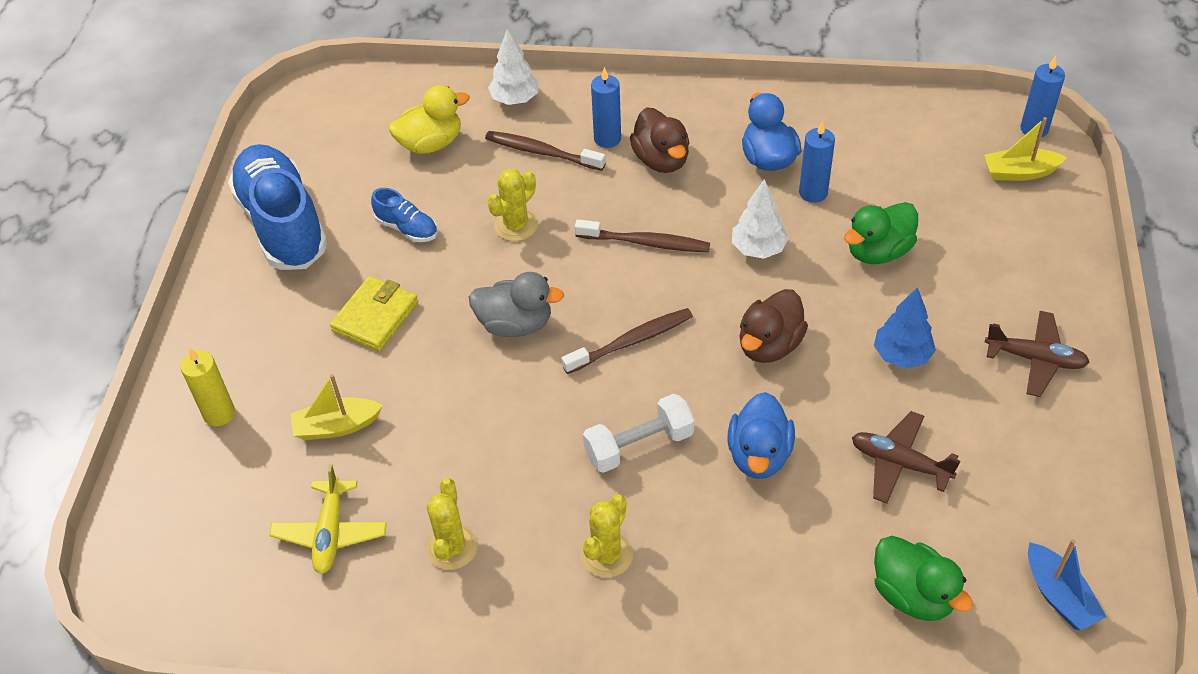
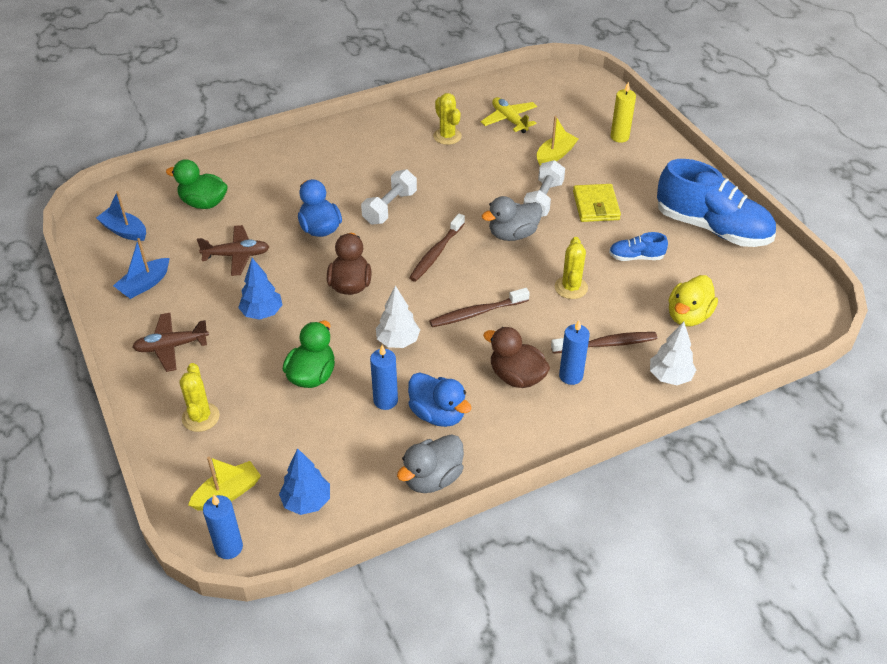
camera: 145 degrees right, 5 degrees down
yellow cactus [581,494,633,578] -> yellow cactus moved to [179,363,220,432]
none -> blue boat [113,238,170,299]
none -> blue tree [279,448,330,515]
none -> grey duck [397,434,464,493]
none -> white dumbbell [524,160,565,217]

